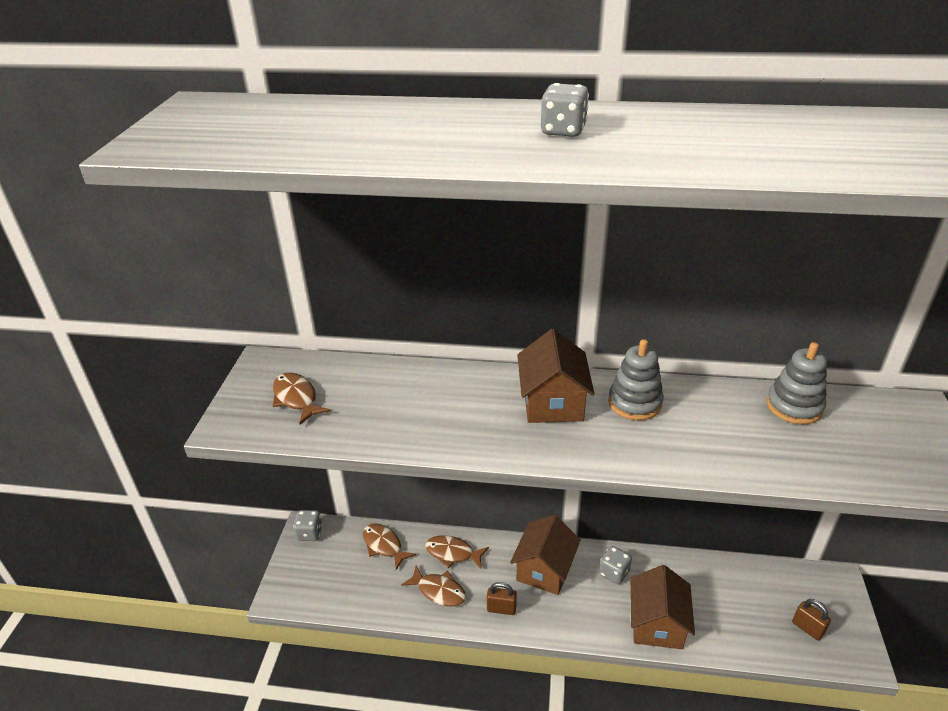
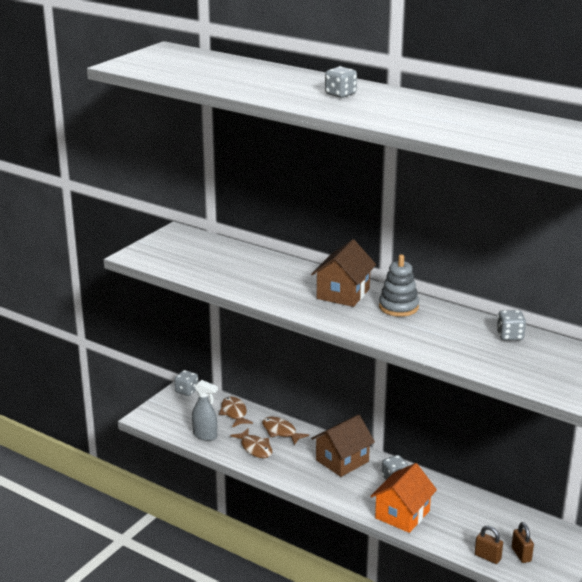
camera: 25 degrees right, 10 degrees down
brown fish [273,373,331,425] -> none
brown padlock [487,582,517,615] -> brown padlock moved to [475,526,503,564]
brown house [630,565,695,649] -> orange house [370,463,437,533]
grey stacking toy [766,342,827,424] -> grey dice [497,310,526,341]
none -> grey spray bottle [192,380,218,441]

